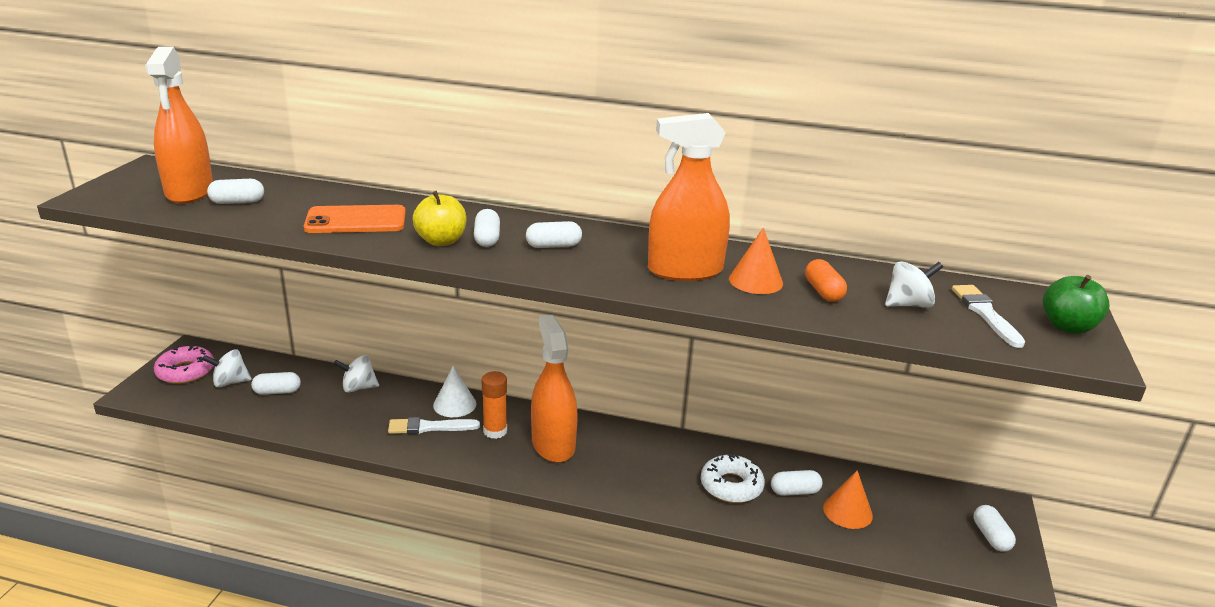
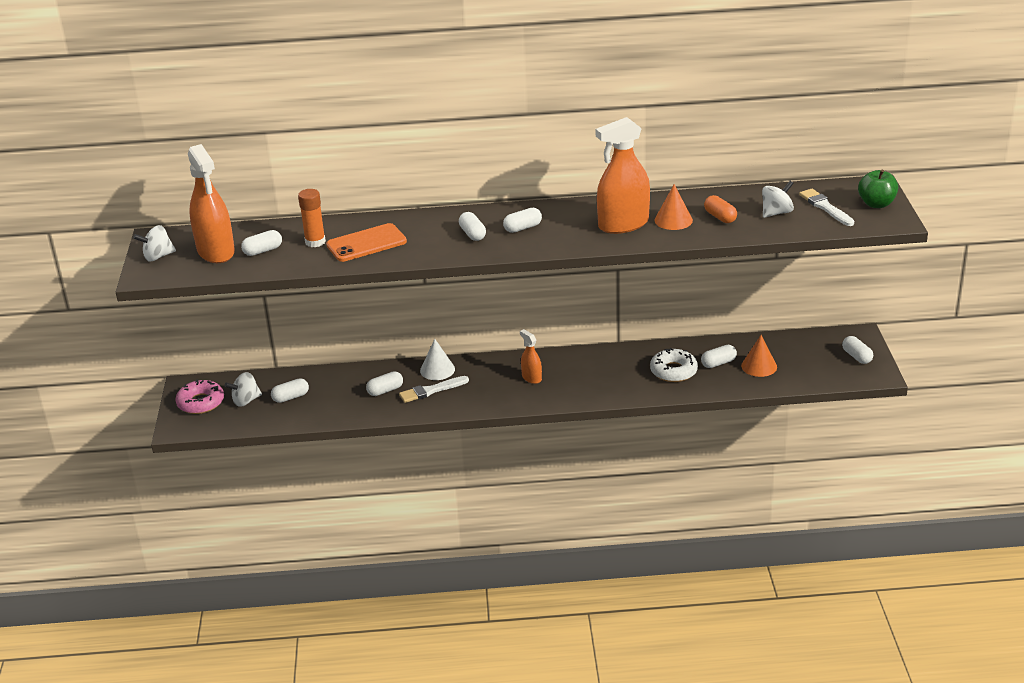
camera: 15 degrees left, 5 degrees up
white spinning top [333,355,379,393] -> white spinning top moved to [133,225,176,261]
yellow apple [413,191,467,246] -> none
orange glue stick [482,371,507,439] -> orange glue stick moved to [298,189,326,247]
orange spray bottle [531,315,578,463] -> orange spray bottle [520,329,542,384], size x0.50
none -> white capsule [366,371,403,396]

